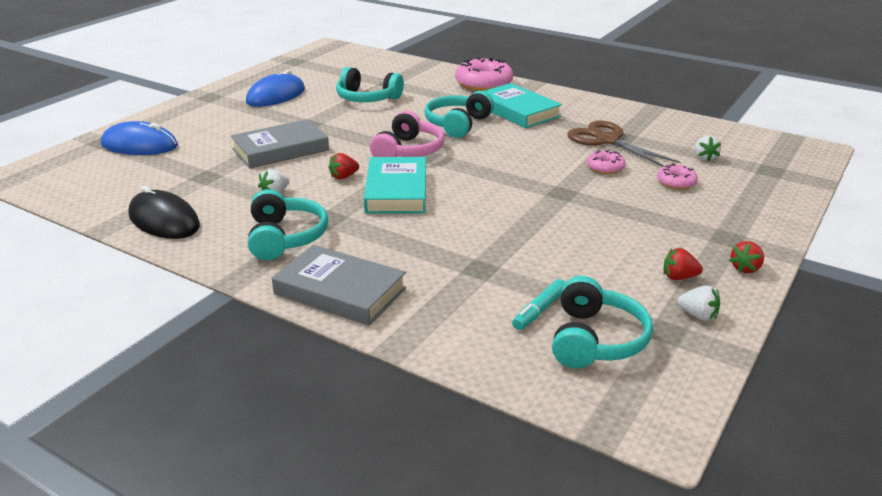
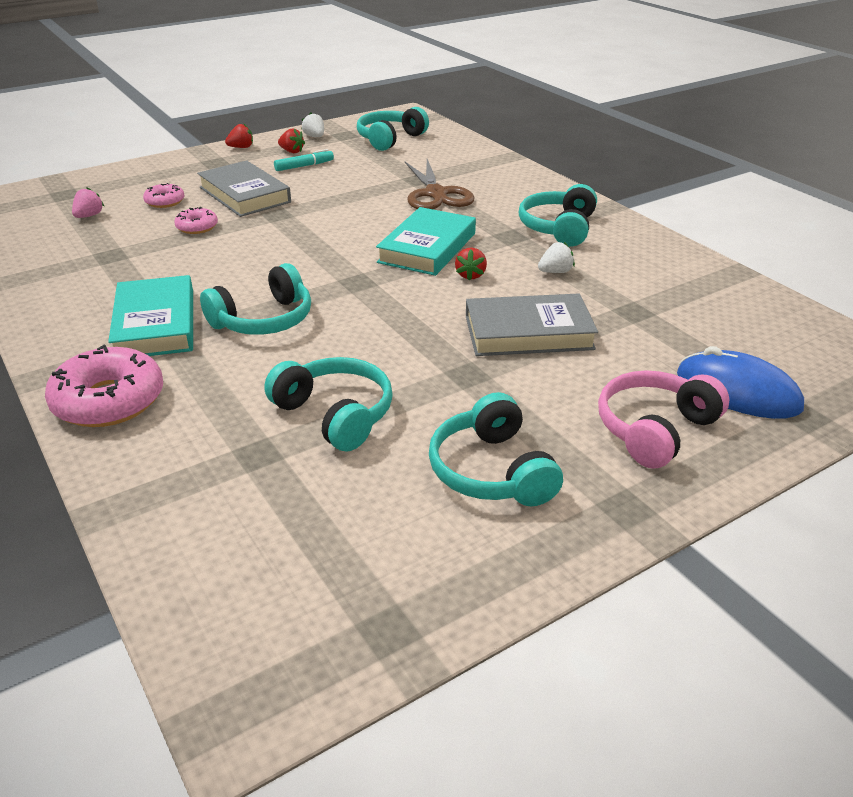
camera: 155 degrees left, 5 degrees up
black mouse [128,186,200,239] -> none
blue mouse [246,70,305,107] -> turquoise headphones [429,392,563,507]
grey book [272,245,406,325] -> grey book moved to [197,160,291,217]
red strawberry [329,153,359,180] -> red strawberry turned 105 degrees clockwise [455,248,487,281]
pink headphones [370,111,445,157] -> pink headphones moved to [598,370,730,469]
turquoise marker [512,279,566,330] -> turquoise marker moved to [274,149,334,171]
brown scissors [567,120,681,167] -> brown scissors moved to [405,159,475,209]
white strawberry [695,135,721,162] -> pink strawberry [72,187,104,218]

